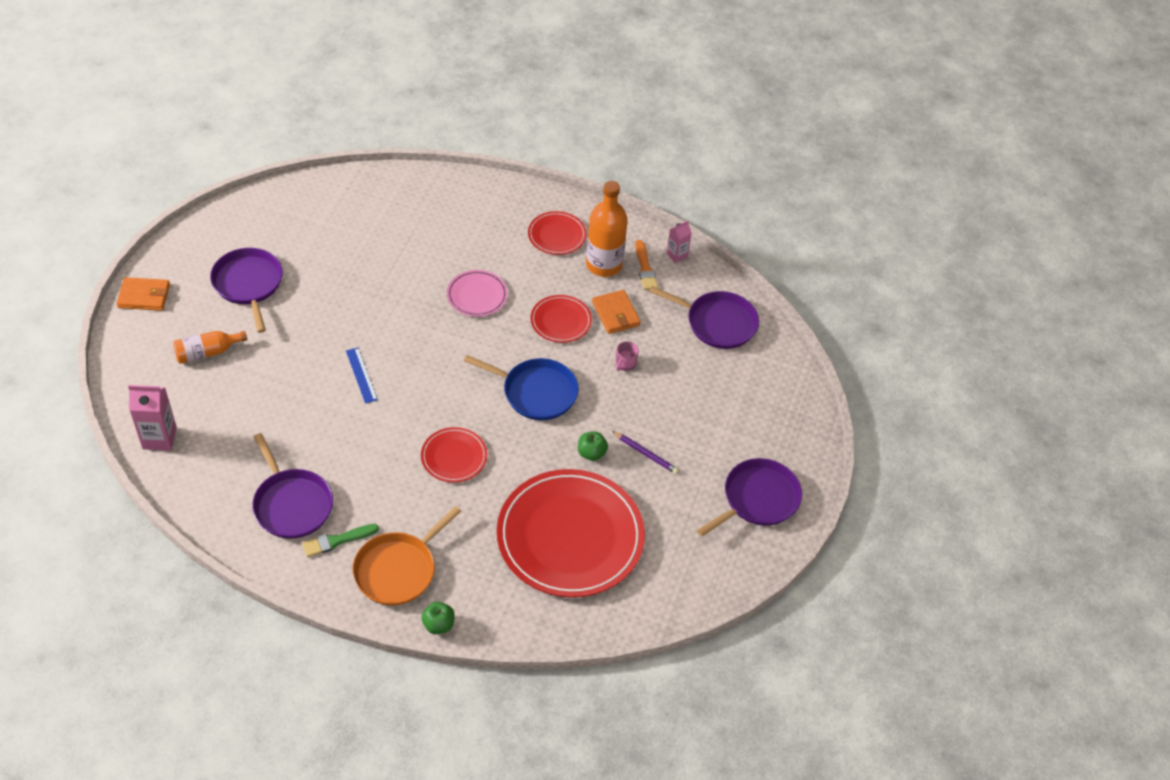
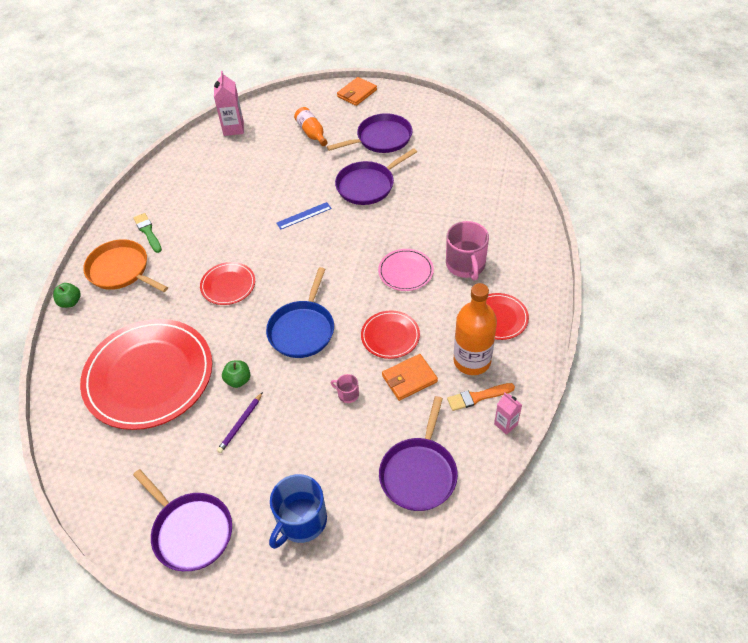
camera: 90 degrees right, 0 degrees up
orange wallet [116,277,170,311] -> orange wallet turned 45 degrees clockwise [337,77,377,106]
purple pan [252,433,333,539] -> purple pan moved to [335,148,417,205]
none -> blue mug [269,474,327,549]
none -> pink mug [446,221,489,280]

